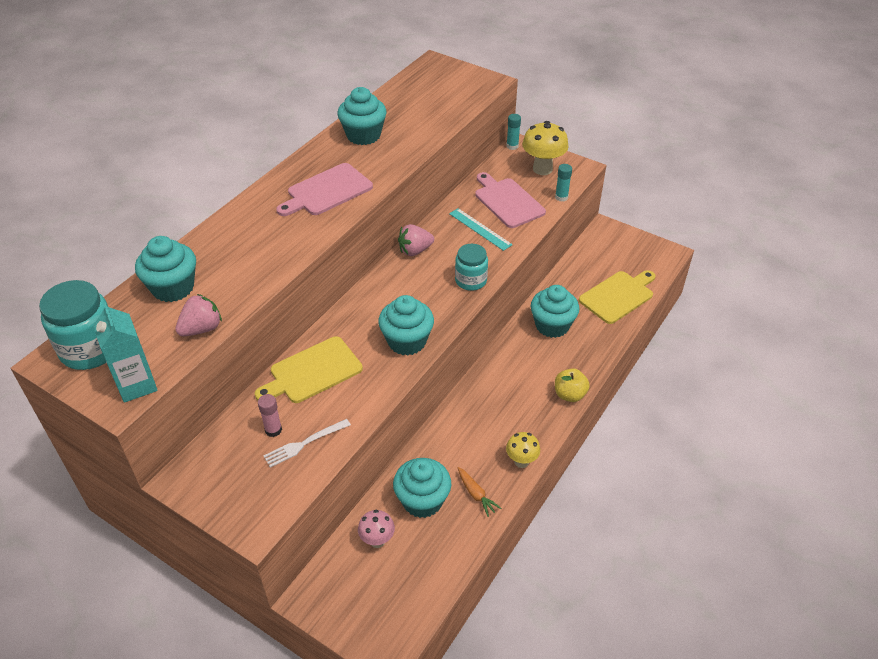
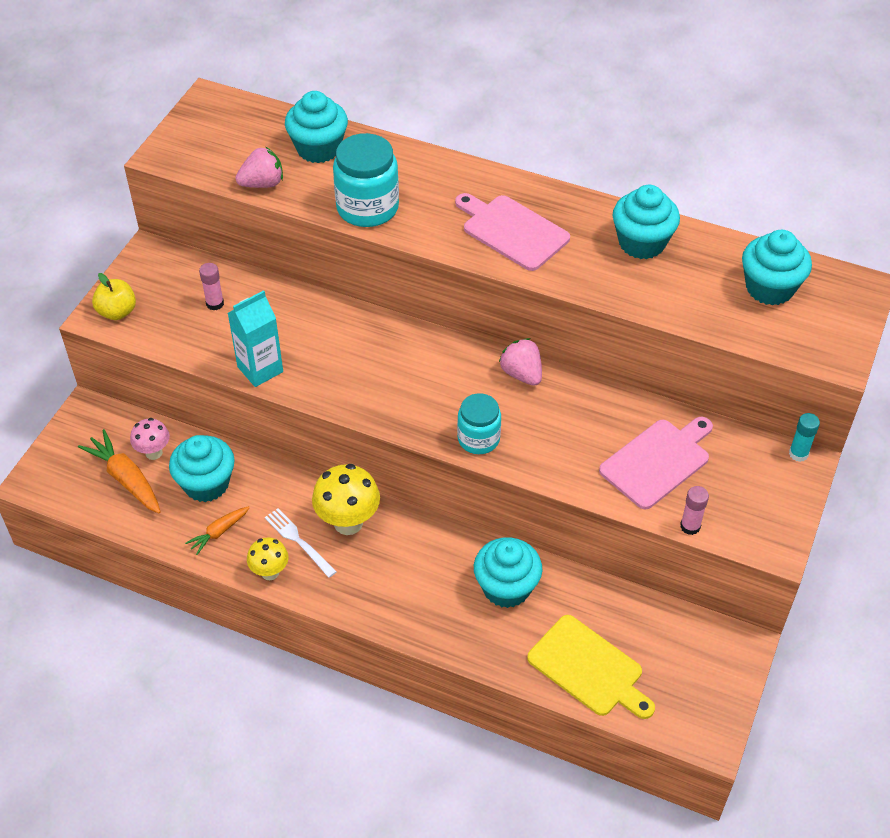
camera: 80 degrees right, 5 degrees up
turquoise jar [39,280,108,370] -> turquoise jar moved to [333,133,399,227]
turquoise carton [93,302,158,403] -> turquoise carton moved to [228,290,283,387]
pink strawberry [175,294,222,336] -> pink strawberry turned 60 degrees counterclockwise [235,147,283,188]
yellow cutting board [255,336,363,403] -> none
white fork [263,419,351,467] -> white fork moved to [265,508,337,578]
turquoise cupcake [378,295,434,356] -> turquoise cupcake moved to [742,230,812,306]
turquoise ruler [449,208,513,251] -> none
yellow mushroom [522,121,569,175] -> yellow mushroom moved to [312,464,380,535]
turquoise glue stick [555,164,572,202] -> pink glue stick [680,486,709,535]
yellow apple [555,368,590,402] -> yellow apple moved to [92,273,136,320]
none -> orange carrot [78,429,161,514]

